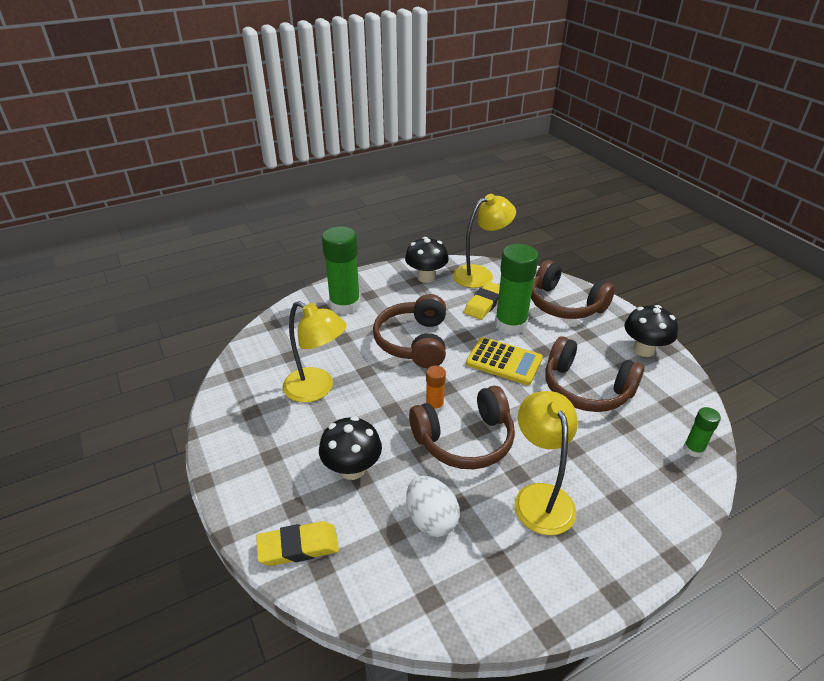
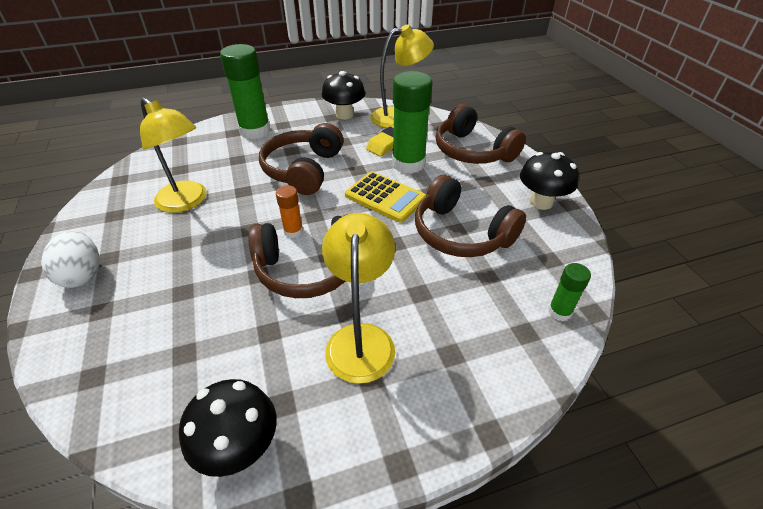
camera: 10 degrees right, 5 degrees up
yellow eraser [256,521,339,566] -> none
black mushroom [319,416,382,480] -> black mushroom moved to [179,379,277,477]
white egg [406,476,460,537] -> white egg moved to [41,231,100,288]

